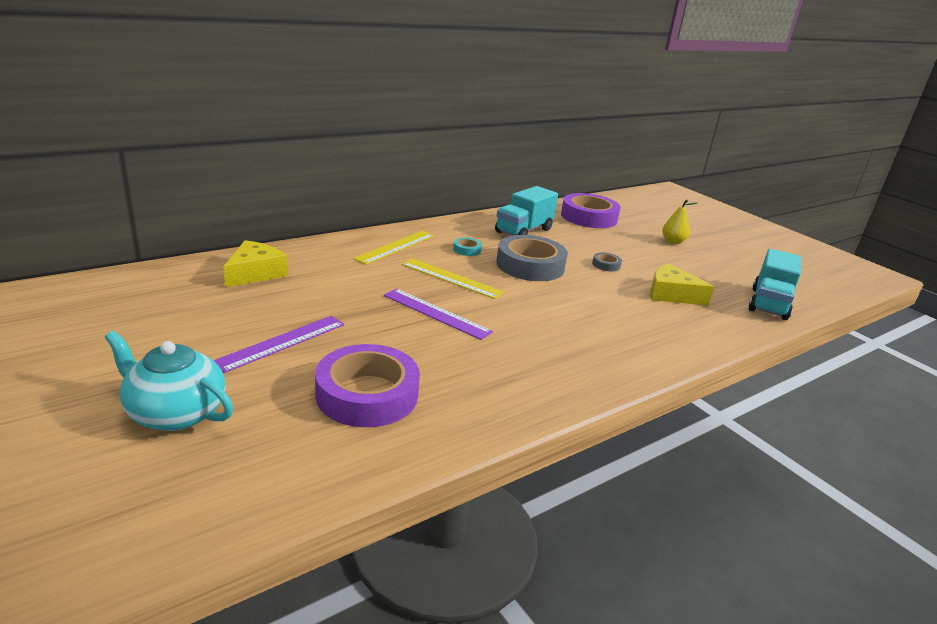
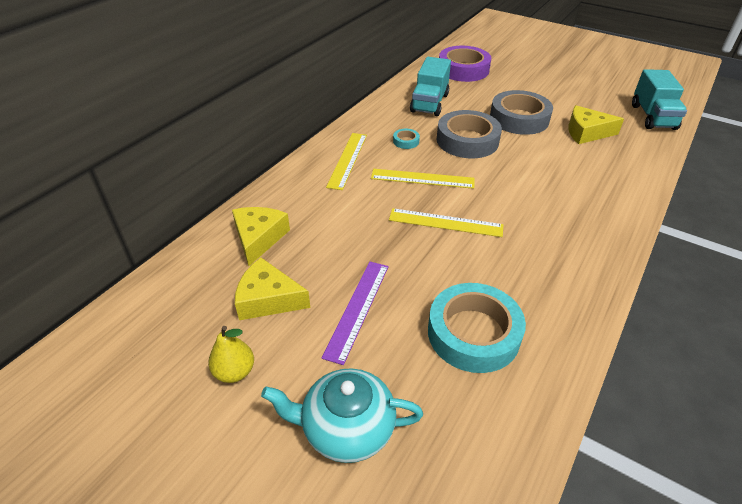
camera: 20 degrees left, 15 degrees up
purple tape [315,344,420,427] -> turquoise tape [428,283,526,373]
purple ruler [384,289,493,340] -> yellow ruler [389,208,503,237]
grey tape [592,252,622,271] -> grey tape [490,90,553,135], size x2.38
yellow pear [662,199,697,244] -> yellow pear moved to [208,326,254,383]
none -> yellow cheese [235,258,310,320]

